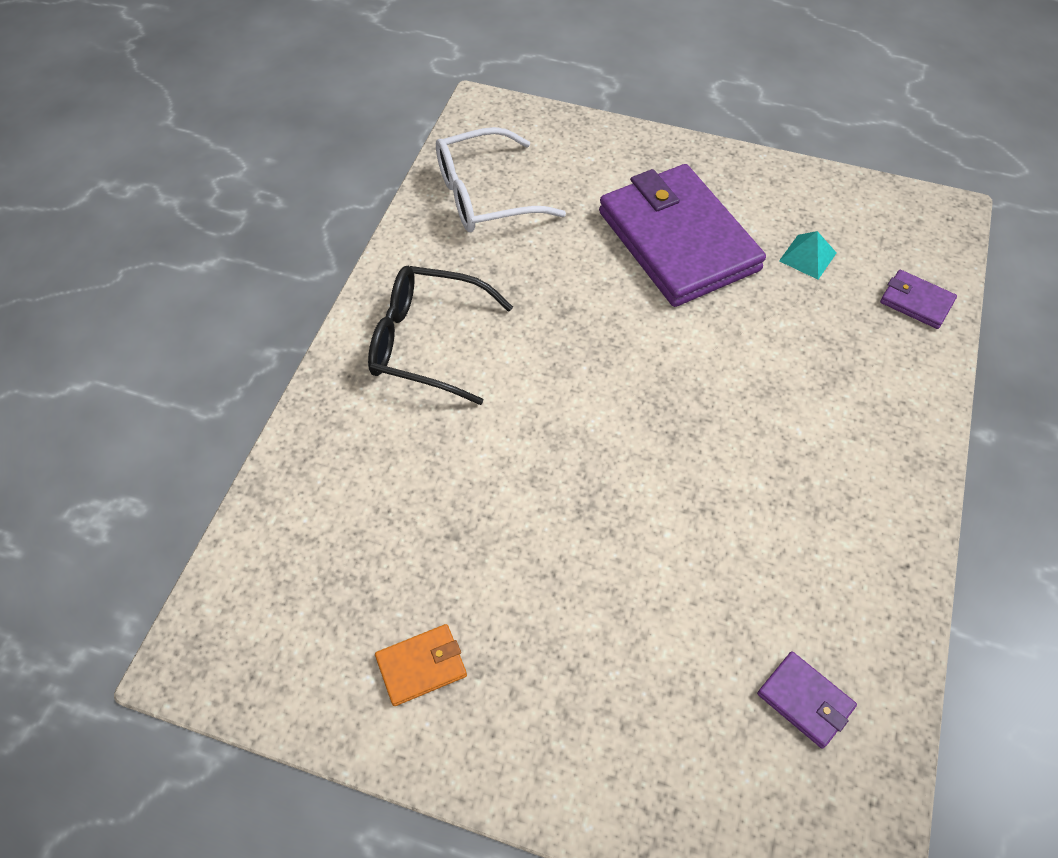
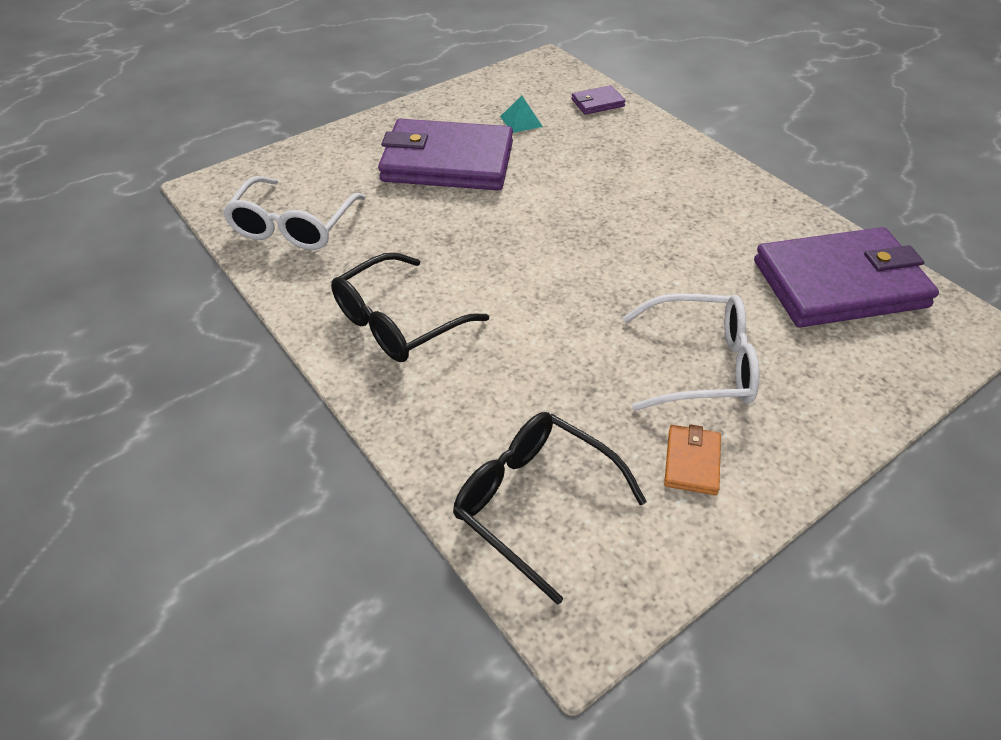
camera: 55 degrees left, 10 degrees down
purple wallet [757,651,857,749] -> purple wallet [754,227,939,327], size x2.45
none -> black glasses [453,412,647,605]
none -> white glasses [623,293,759,410]

